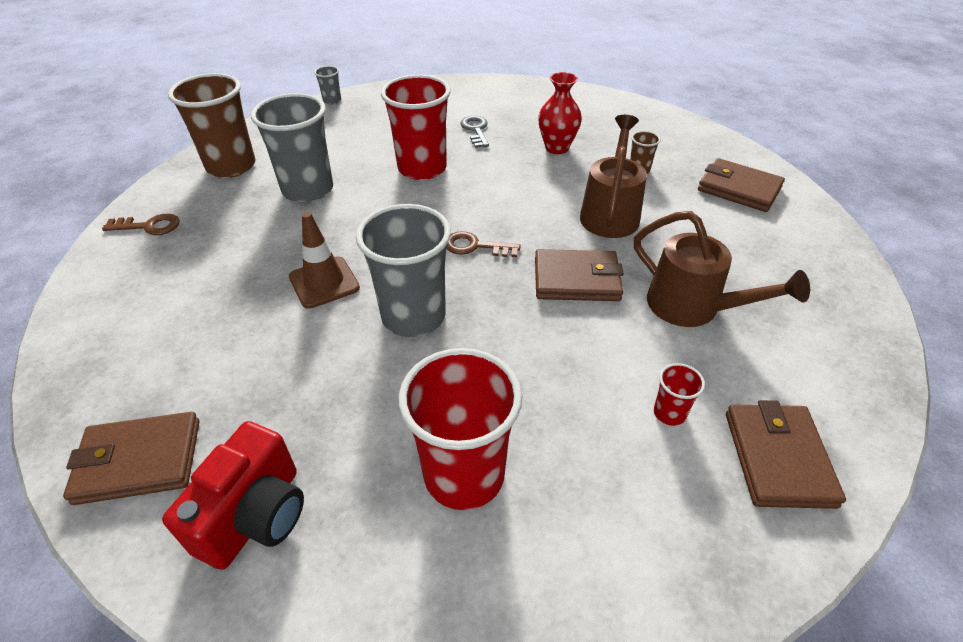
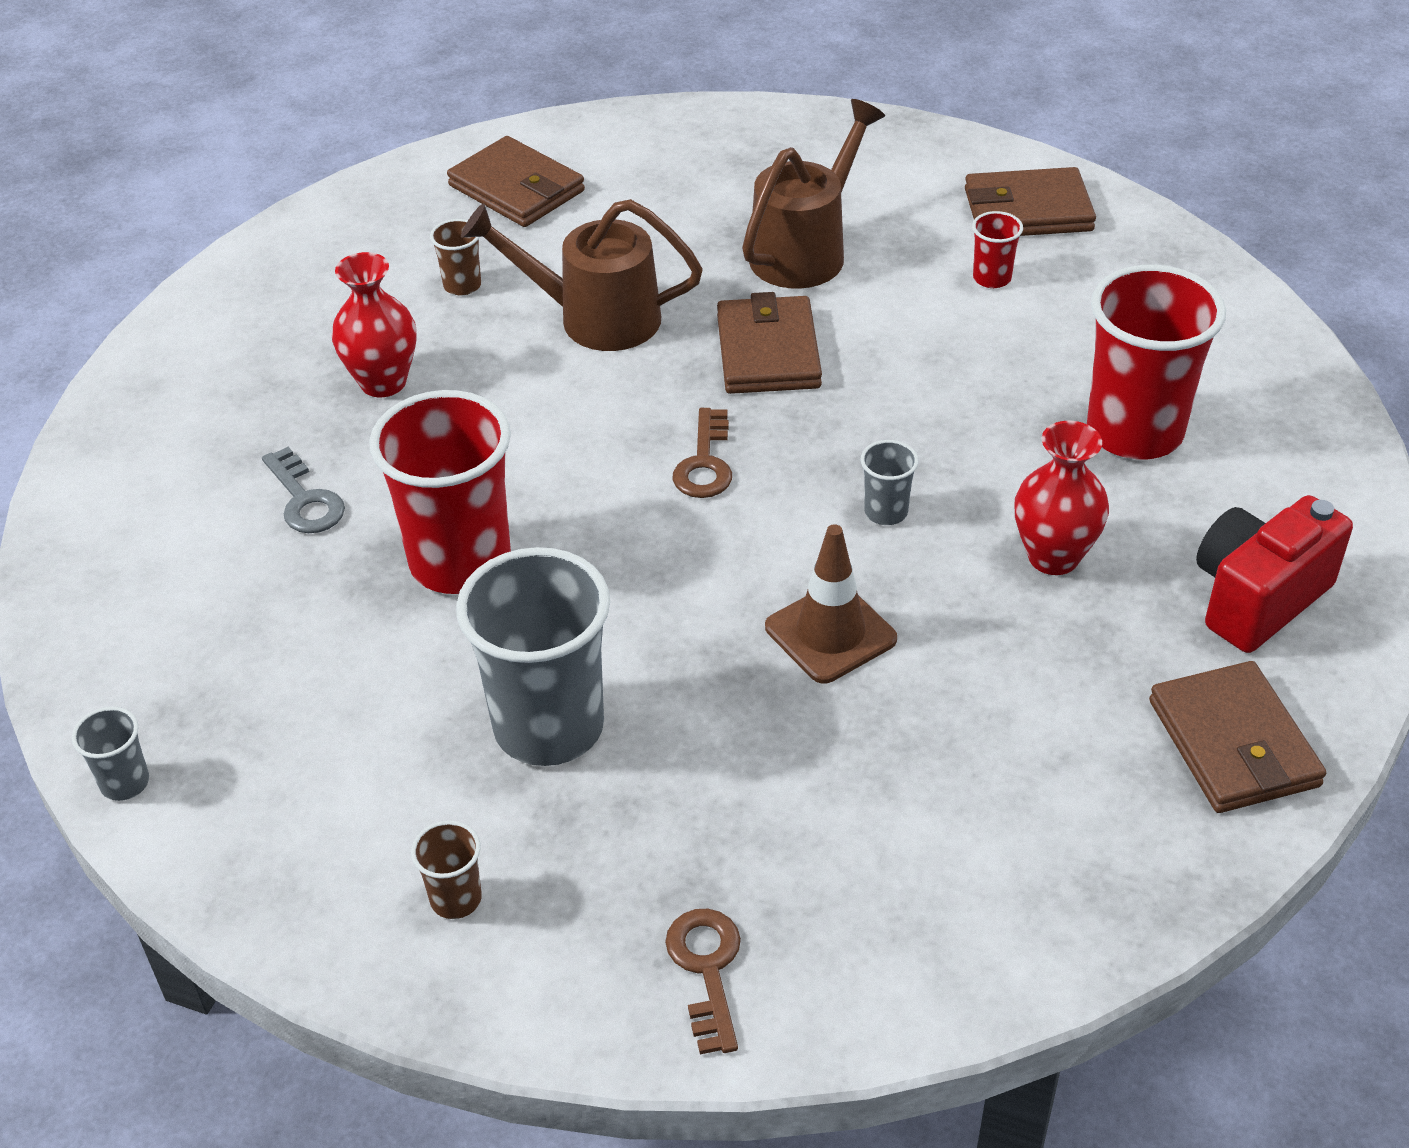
camera: 95 degrees left, 0 degrees up
red camera [162,421,304,570] -> red camera turned 60 degrees counterclockwise [1196,495,1353,653]
brown cup [168,73,256,178] -> brown cup [411,821,482,919], size x0.43
grey cup [356,204,451,337] -> grey cup [861,440,919,525], size x0.43
grey key [460,116,489,148] -> grey key turned 105 degrees counterclockwise [262,447,345,533]
brown wallet [698,158,785,212] -> brown wallet turned 75 degrees counterclockwise [447,136,585,227]
none -> red vase [1015,421,1109,575]

